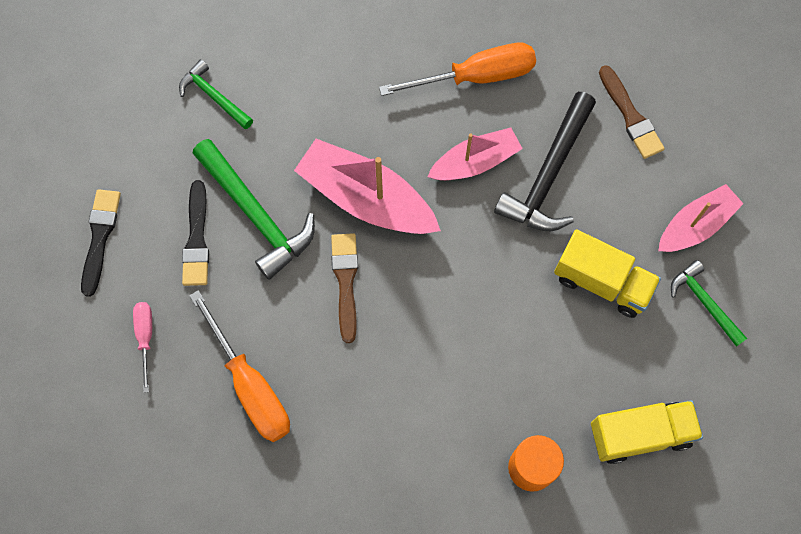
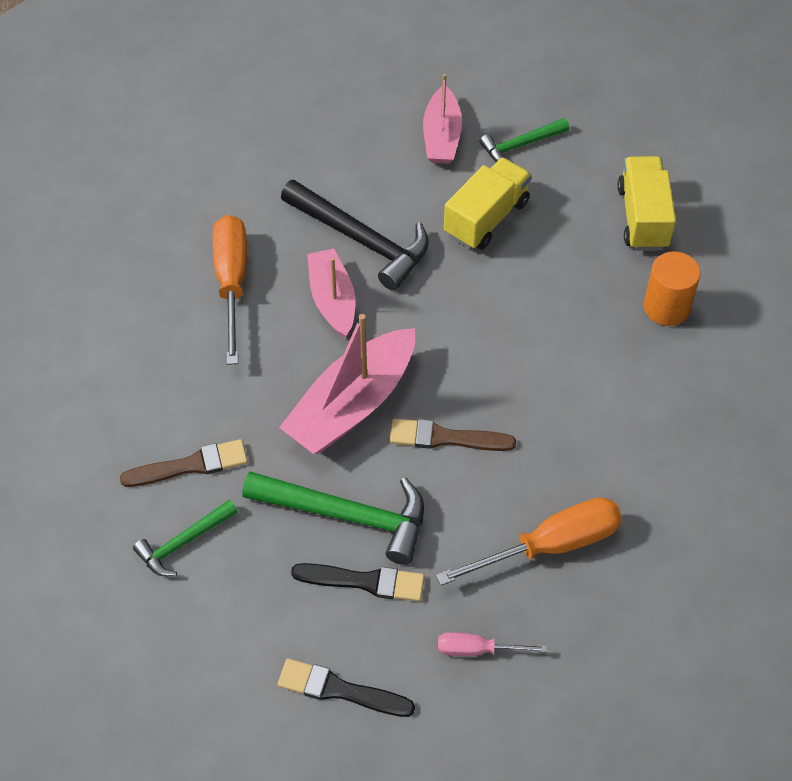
camera: 80 degrees left, 15 degrees down
green hammer [193,139,315,280] -> green hammer turned 45 degrees clockwise [242,471,424,565]
brown brush [599,65,665,159] -> brown brush moved to [120,439,248,487]
pink boat [658,184,744,252] -> pink boat turned 150 degrees counterclockwise [423,74,462,164]

